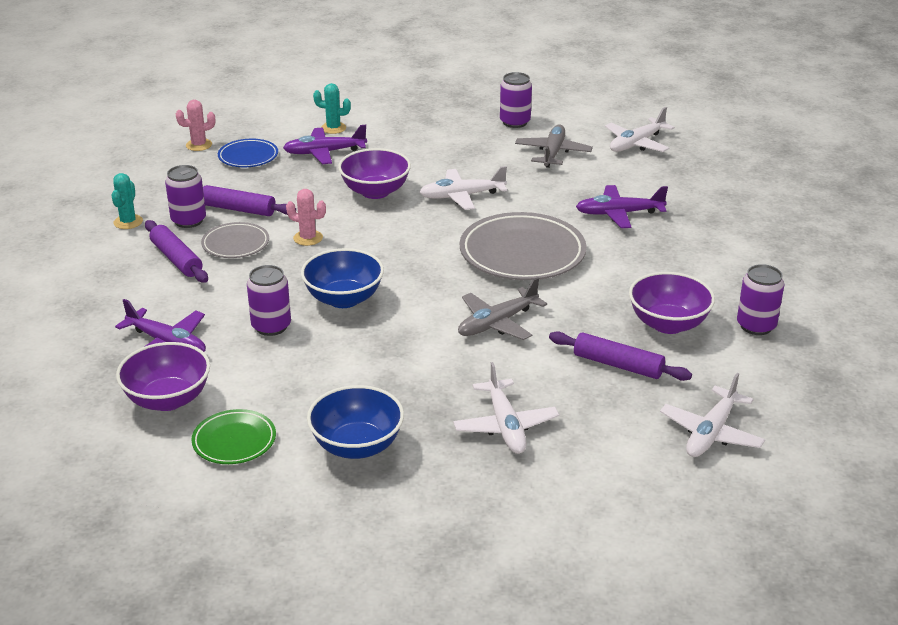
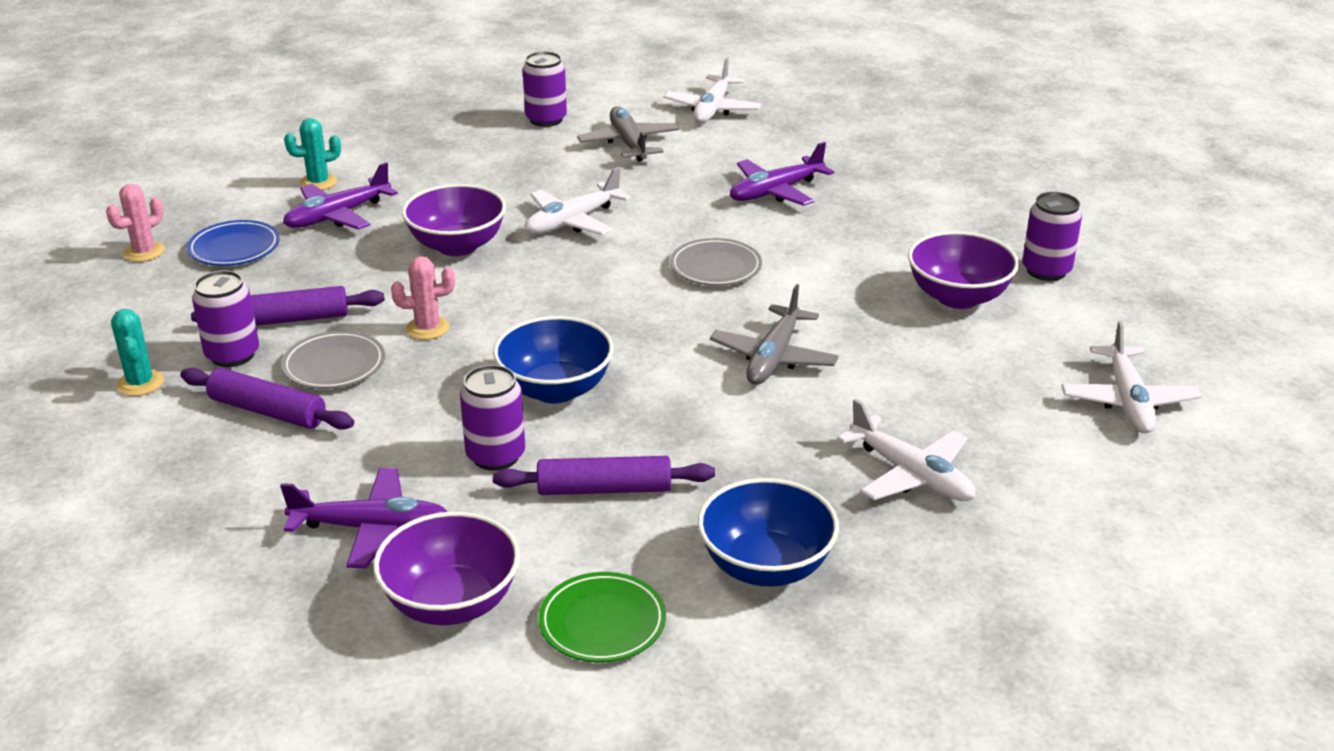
camera: 30 degrees left, 0 degrees up
grey plate [460,212,586,280] -> grey plate [670,238,762,286], size x0.54
purple rolling pin [549,331,692,381] -> purple rolling pin moved to [493,456,715,495]

